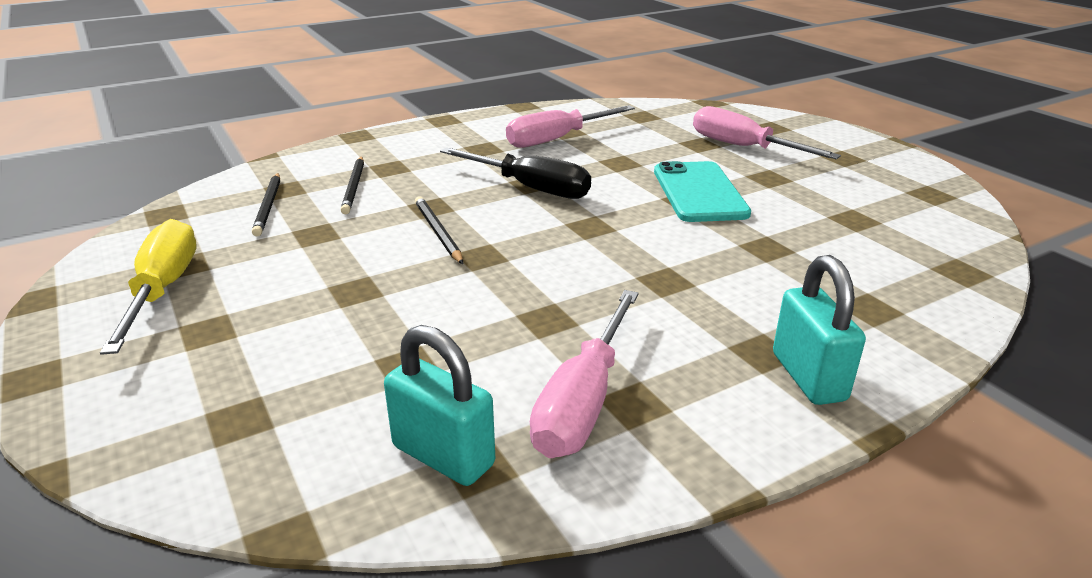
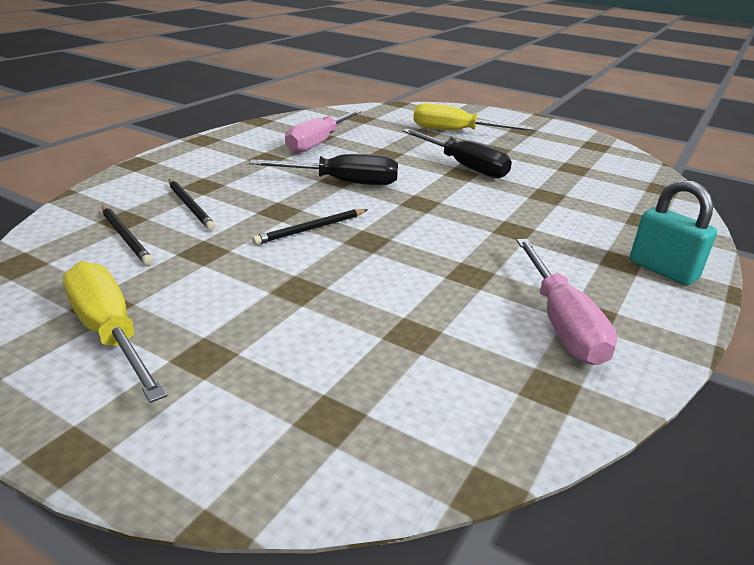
camera: 30 degrees left, 0 degrees up
turquoise padlock [384,325,495,486] -> none
black pencil [415,196,463,264] -> black pencil turned 75 degrees counterclockwise [252,209,368,245]
turquoise phone [654,161,751,222] -> black screwdriver [402,129,512,178]
pink screwdriver [693,106,841,159] -> yellow screwdriver [413,103,533,130]

